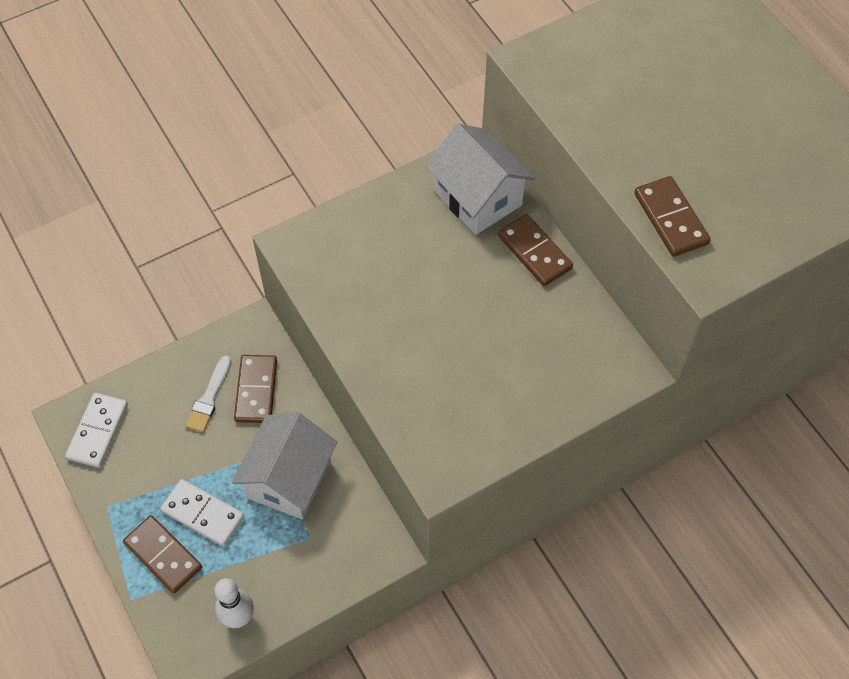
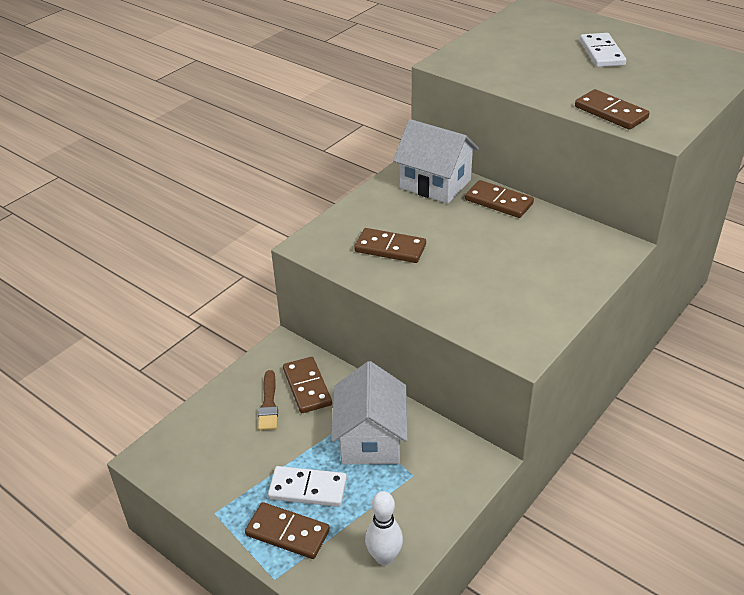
camera: 20 degrees left, 20 degrees down
white domino [65,393,128,468] -> white domino moved to [580,33,626,67]
white brush [185,356,231,432] -> brown brush [258,370,278,430]
none -> brown domino [354,228,426,263]

